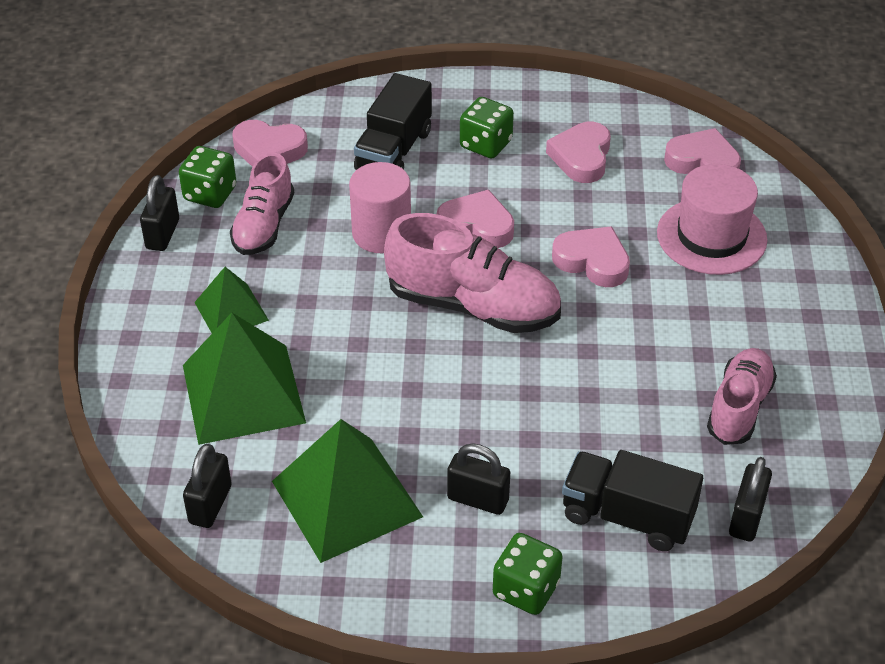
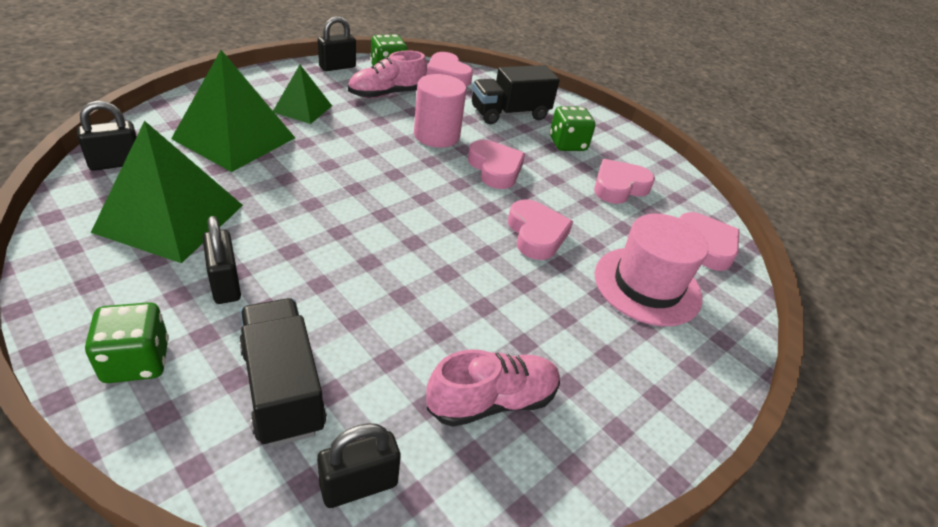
camera: 40 degrees right, 5 degrees down
pink shoe [384,213,561,333] -> none

